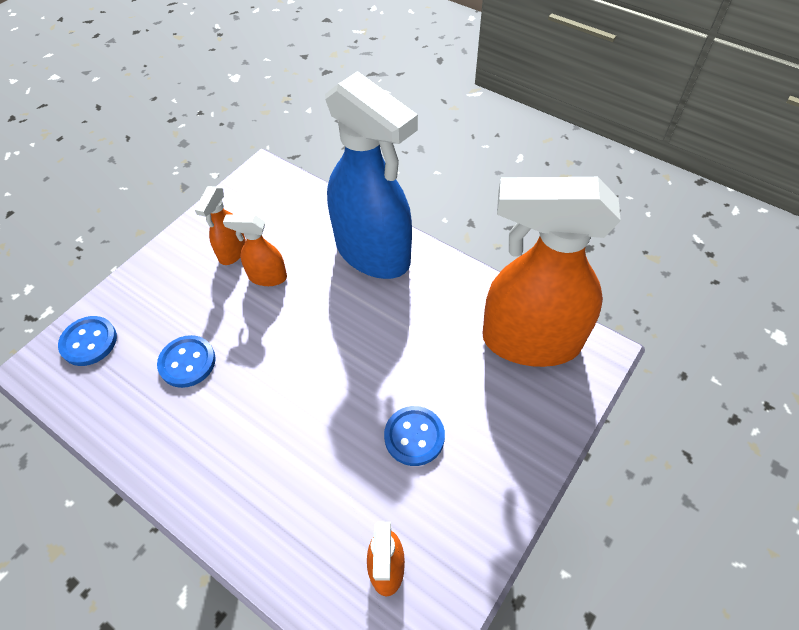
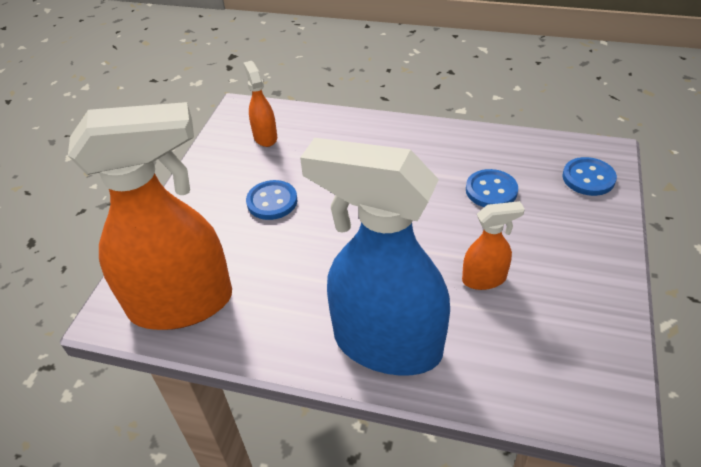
camera: 160 degrees right, 10 degrees down
orange spray bottle [195,186,246,265] -> none

